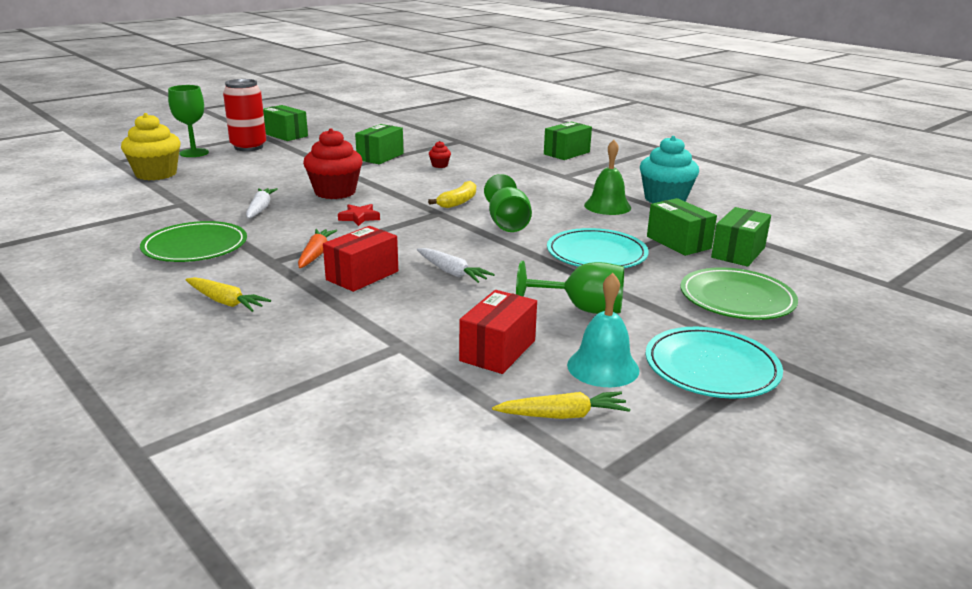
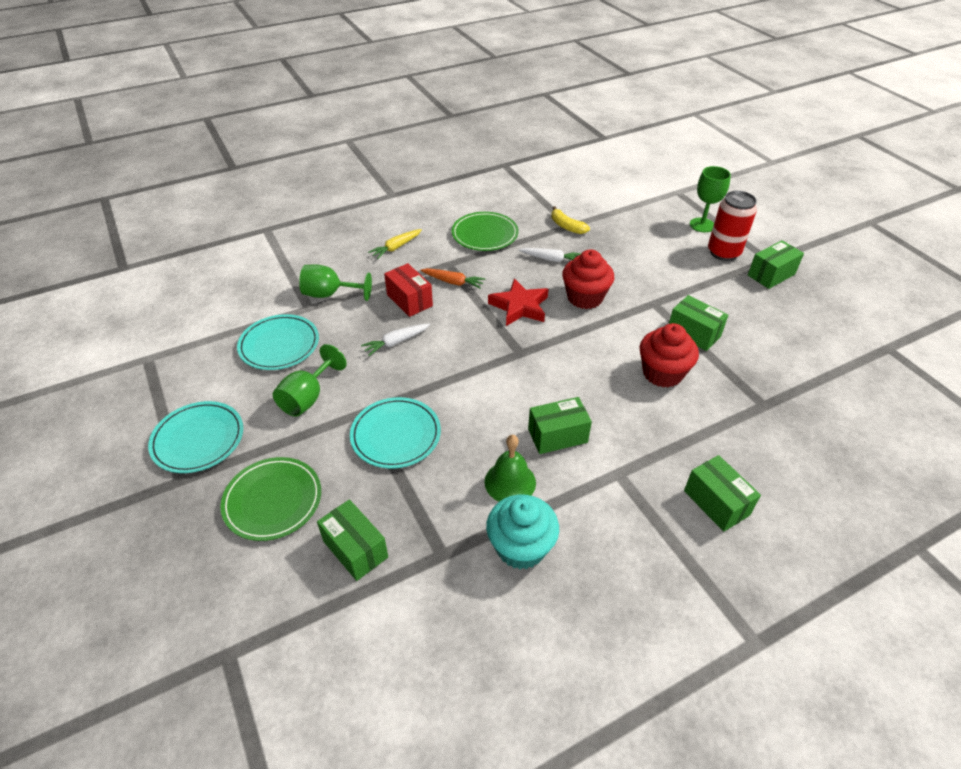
camera: 105 degrees right, 20 degrees up
yellow cupcake [121,113,181,180] -> none
red star [338,204,380,226] -> red star [488,278,548,326], size x1.81
yellow banana [428,181,476,208] -> yellow banana moved to [552,206,590,234]
red cupcake [429,141,451,168] -> red cupcake [640,323,699,388], size x2.31
red box [459,290,537,374] -> turquoise plate [237,314,319,370]
green goblet [484,174,532,232] -> green goblet moved to [299,265,372,301]
yellow carrot [492,391,630,419] -> none
turquoise bell [567,273,640,387] -> none
green box [647,198,717,256] -> green box moved to [528,397,592,454]

